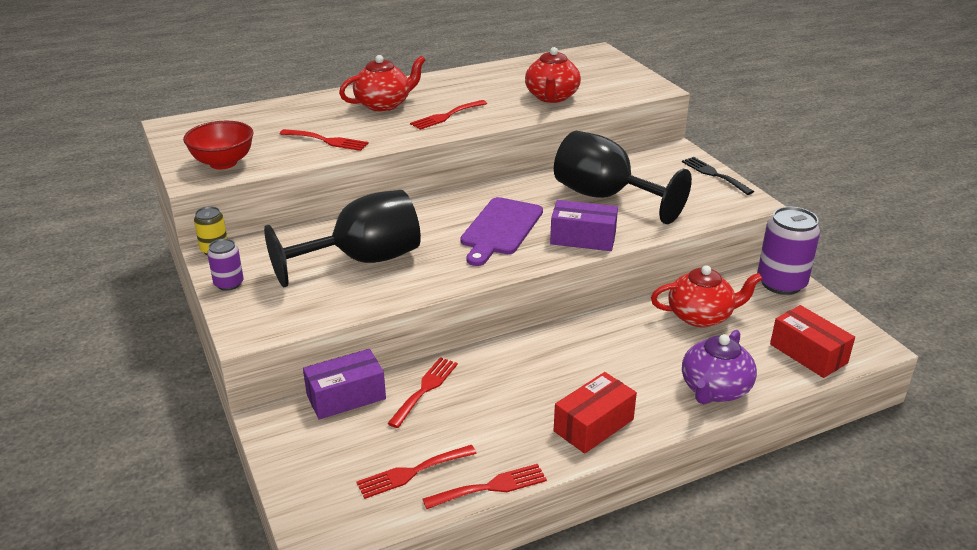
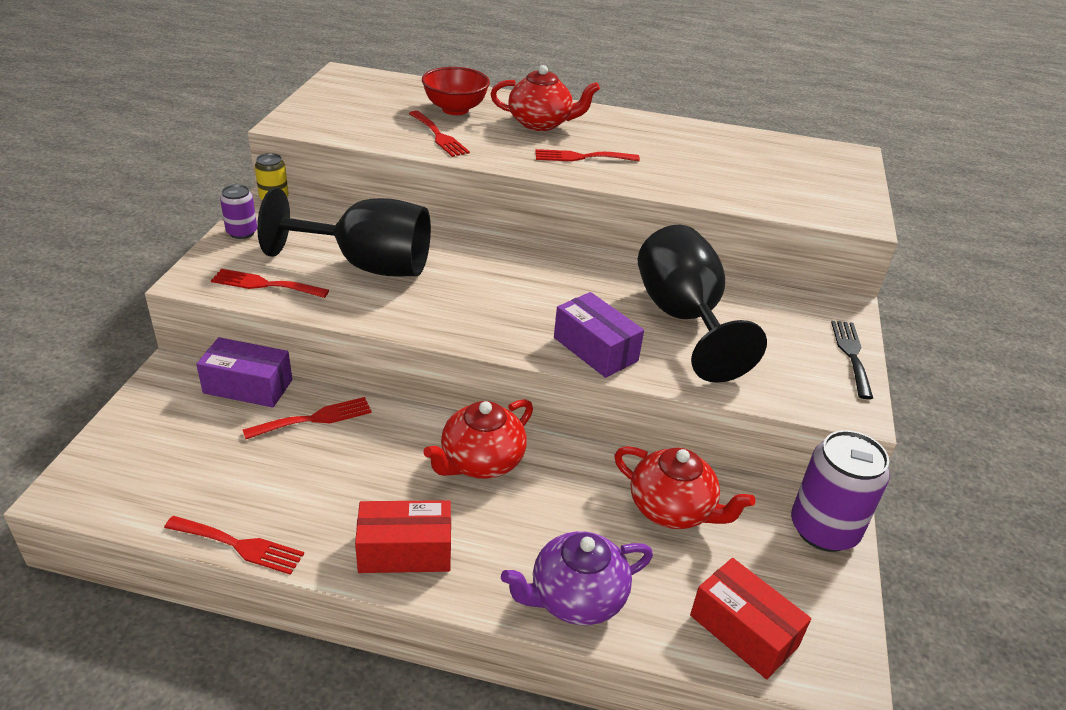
camera: 35 degrees right, 5 degrees up
red bowl [183,121,254,169] -> red bowl moved to [422,67,490,115]
red fork [356,445,477,499] -> red fork moved to [211,269,329,298]
purple cutting board [460,197,543,266] -> none
red teapot [525,47,581,103] -> red teapot moved to [423,399,533,479]
red box [770,305,855,378] -> red box turned 45 degrees counterclockwise [690,558,811,679]

